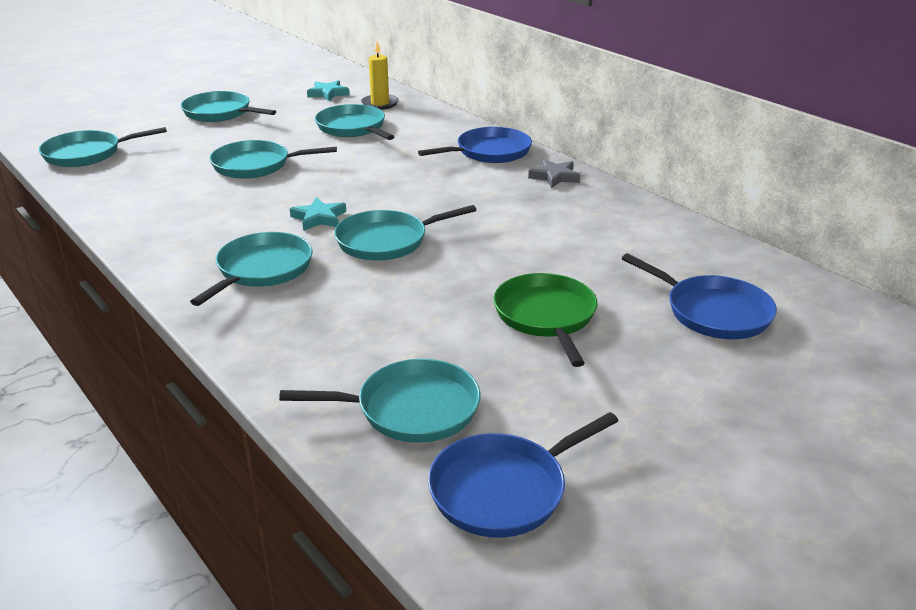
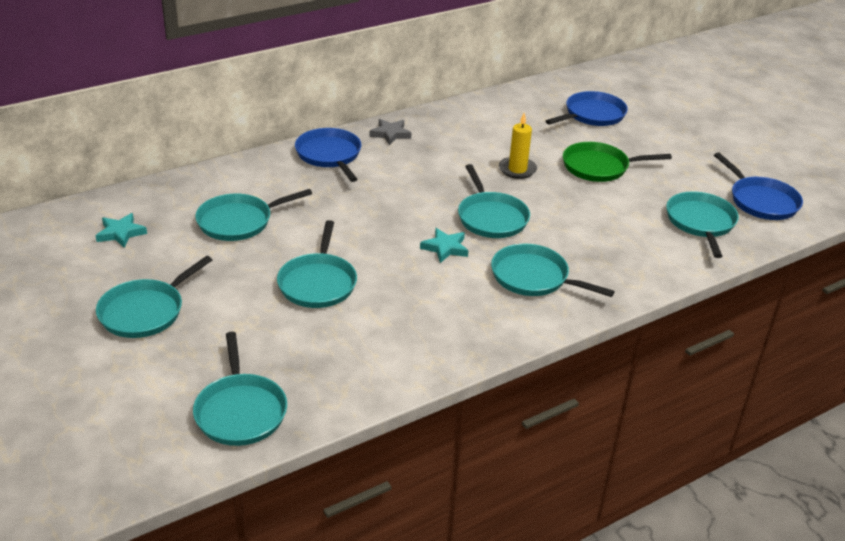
camera: 85 degrees left, 5 degrees up
yellow candle [361,41,399,110] -> yellow candle moved to [499,113,537,179]

